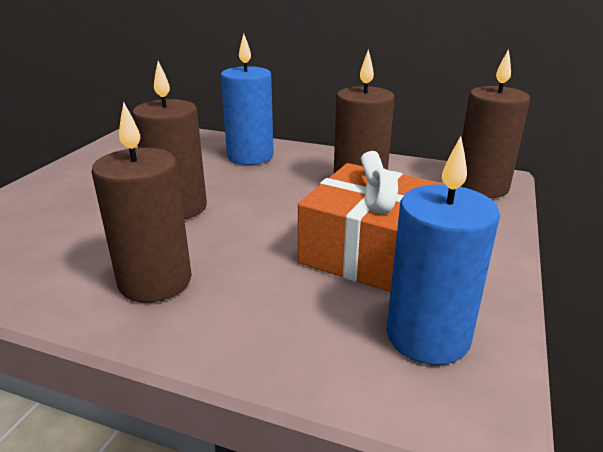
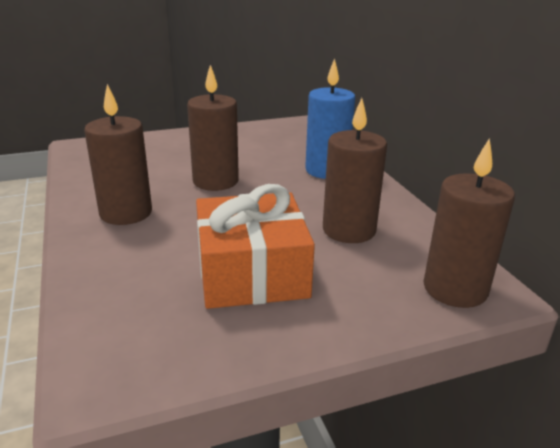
camera: 50 degrees right, 0 degrees up
blue candle [386,136,500,365] -> none

